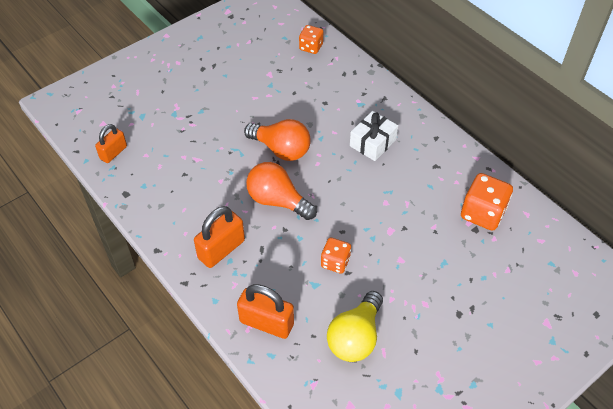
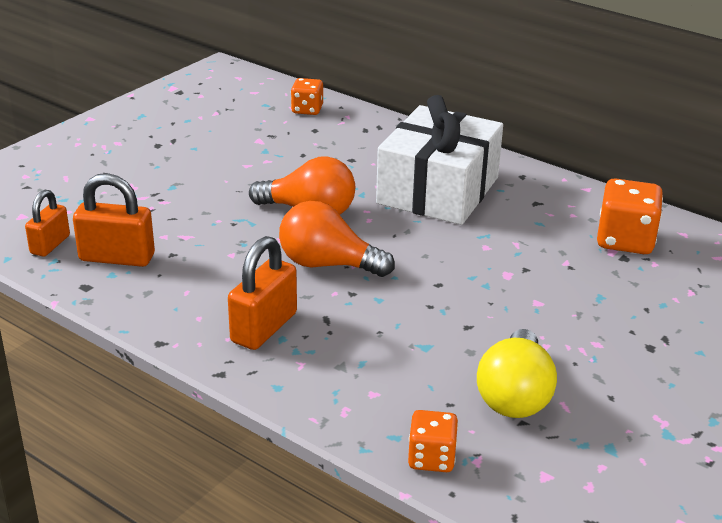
camera: 15 degrees left, 20 degrees down
orange padlock [237,284,294,339] -> orange padlock moved to [73,173,155,267]
orange dice [321,238,351,274] -> orange dice moved to [408,410,458,472]
white gift [350,111,398,161] -> white gift [376,95,503,225], size x1.96

